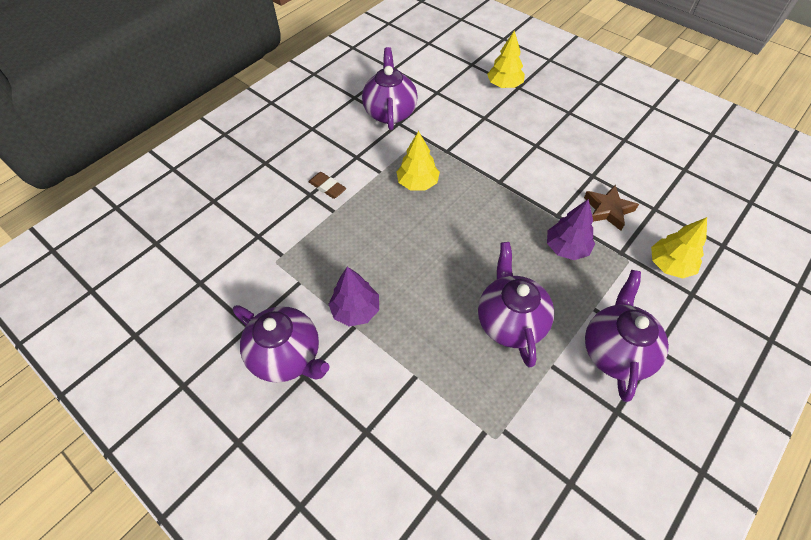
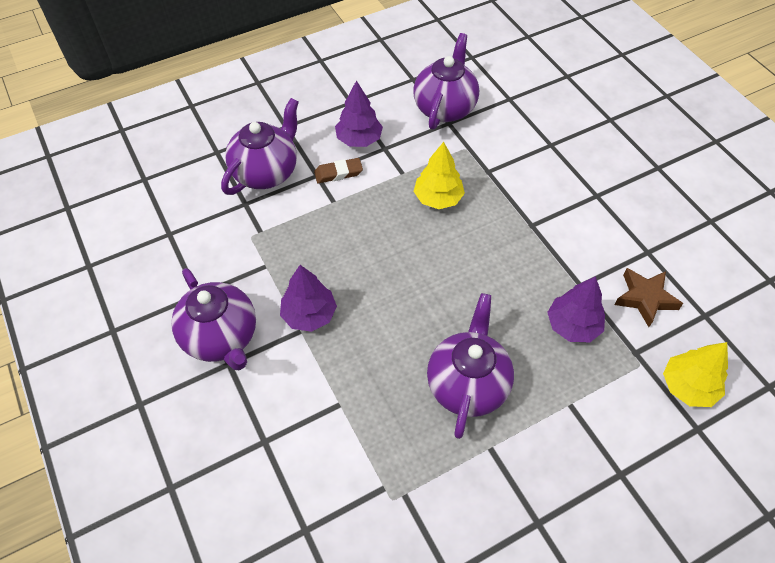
camera: 20 degrees right, 0 degrees up
brown eraser [308,172,346,199] -> brown eraser turned 75 degrees counterclockwise [314,158,363,183]
yellow tree [487,30,525,88] -> none
purple teapot [585,270,669,402] -> purple teapot moved to [221,98,299,195]
none -> purple tree [335,80,383,147]

